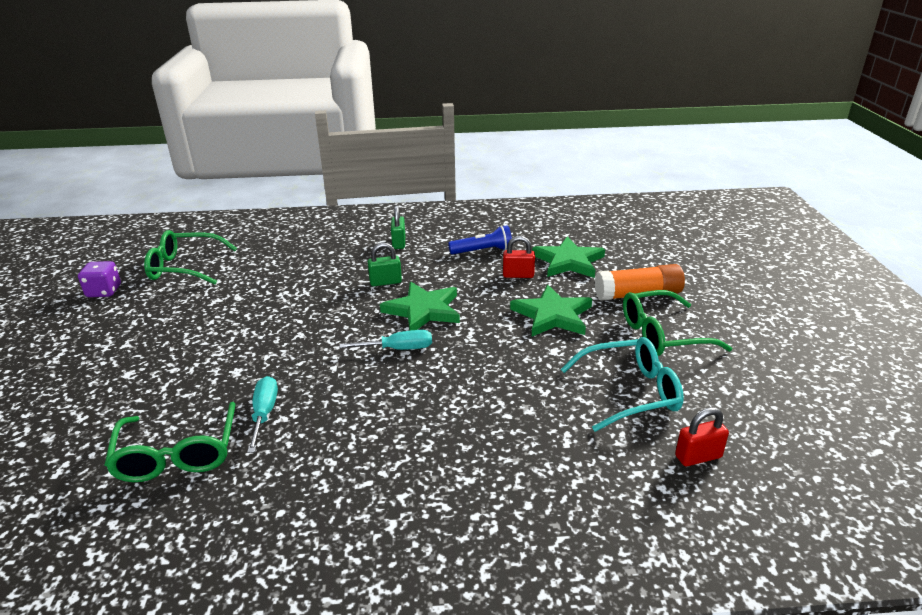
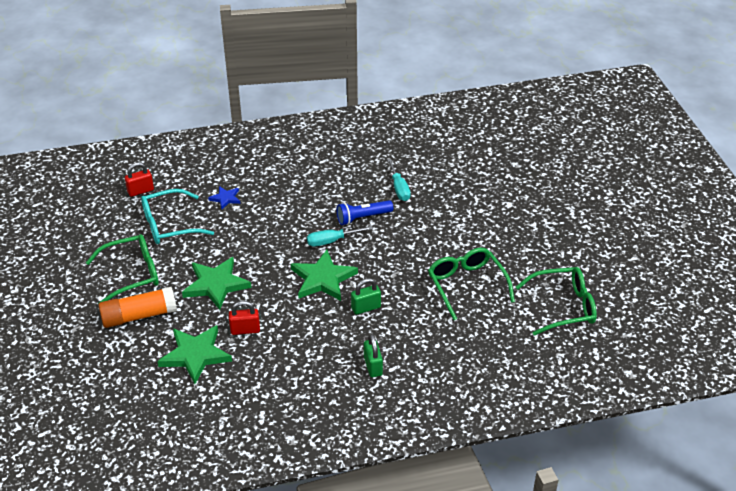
camera: 170 degrees right, 10 degrees up
purple dice [78,261,121,297] -> none
green glasses [105,402,236,482] -> green glasses moved to [428,248,515,320]
blue flashlight [448,225,512,255] -> blue flashlight moved to [337,200,393,225]
none -> blue star [208,186,240,209]

